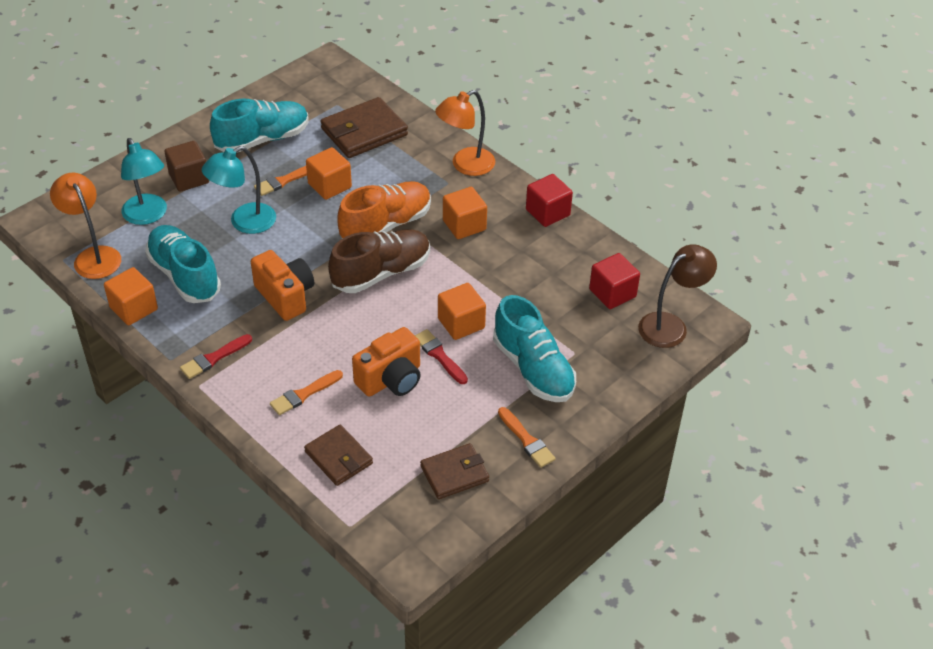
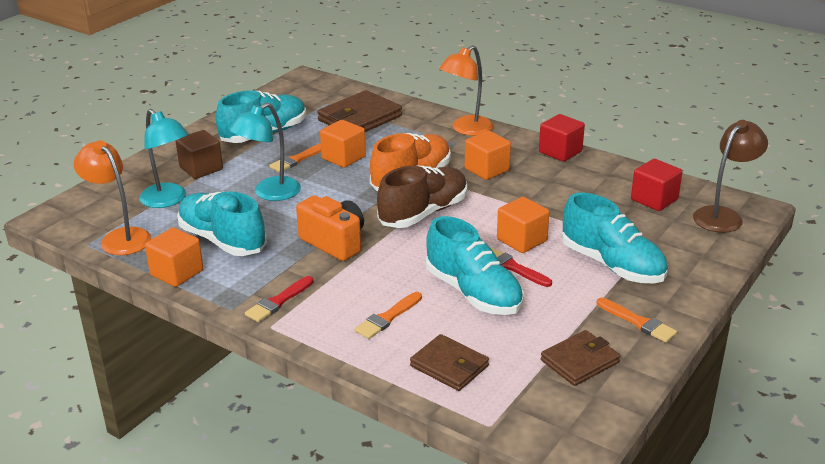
camera: 10 degrees left, 15 degrees down
orange camera [352,327,421,397] -> turquoise shoe [426,216,524,315]

